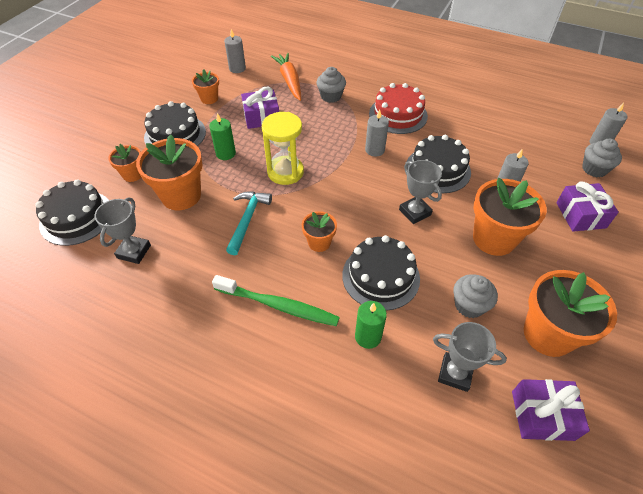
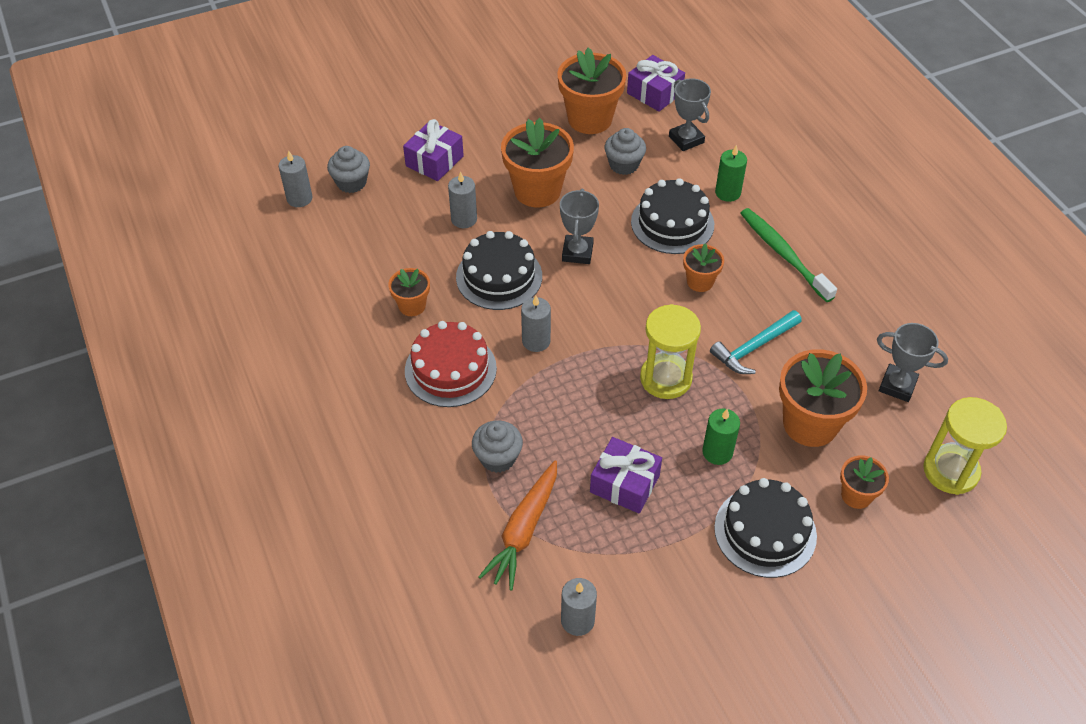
camera: 140 degrees left, 0 degrees up
black cake [35,180,109,246] -> yellow hourglass [923,397,1007,495]
grey trophy [95,197,151,264] -> grey trophy turned 60 degrees clockwise [877,323,948,402]
orange flower pot [192,69,219,104] -> orange flower pot moved to [388,268,430,316]

